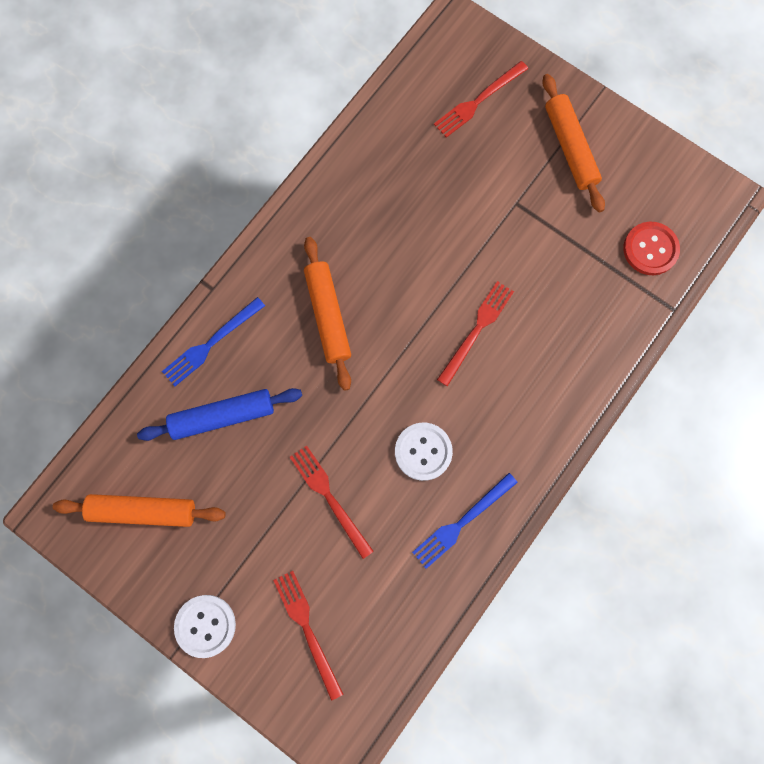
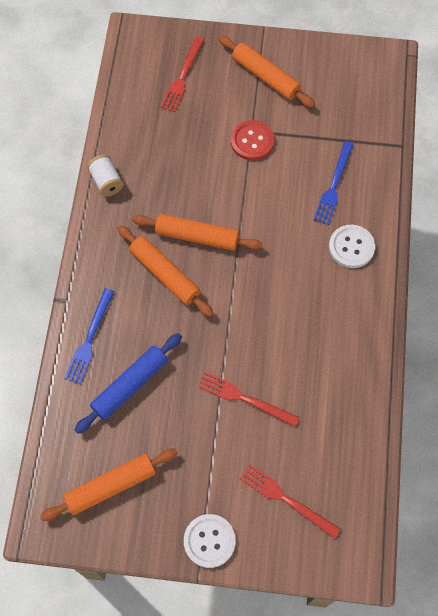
camera: 30 degrees left, 10 degrees down
white button [395,423,453,481] -> white button moved to [329,225,375,268]
blue fork [412,473,518,569] -> blue fork moved to [314,141,354,225]
red fork [437,281,514,387] -> none
red button [623,222,680,275] -> red button moved to [231,120,274,160]
none -> white spool [87,155,124,197]
none -> orange rolling pin [132,214,263,251]

